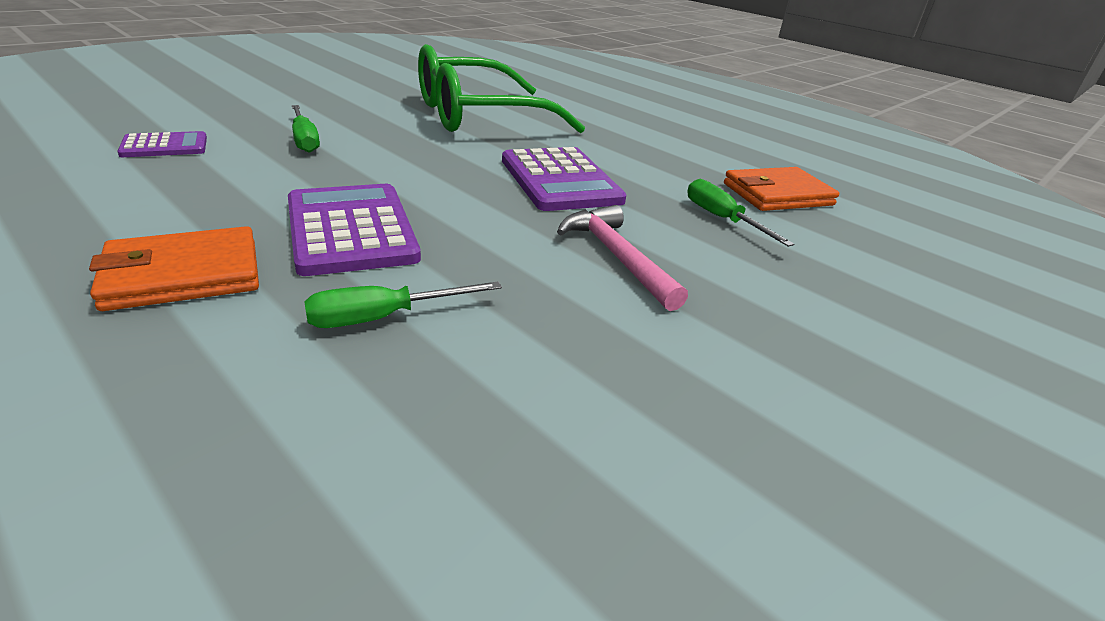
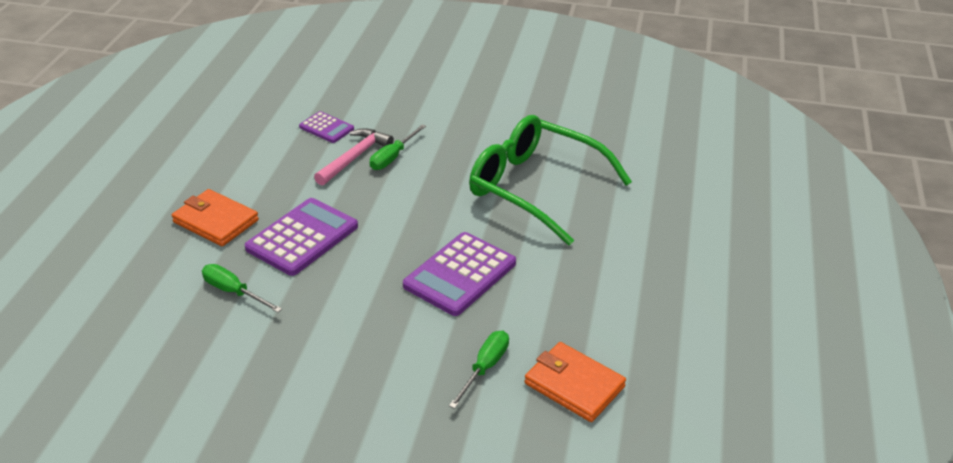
camera: 60 degrees right, 5 degrees up
pink hammer [557,205,688,311] -> pink hammer moved to [314,128,394,185]

